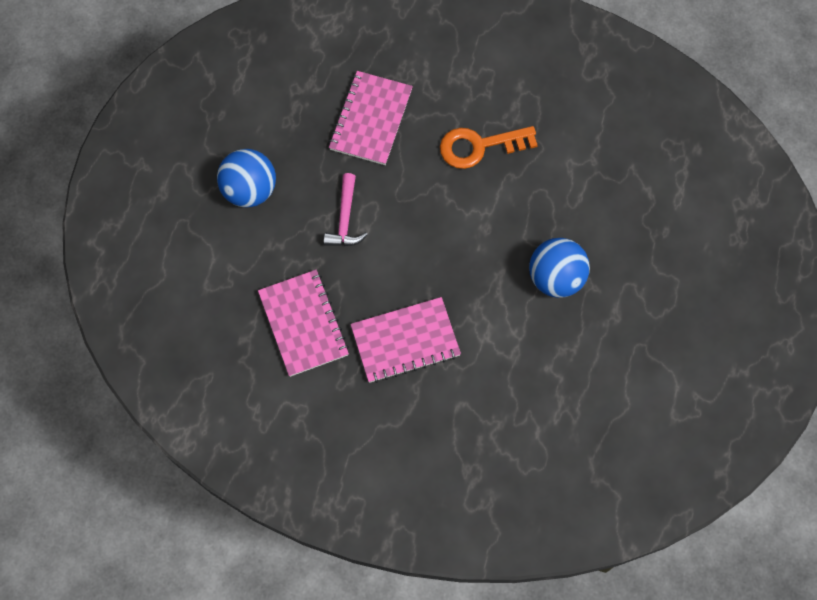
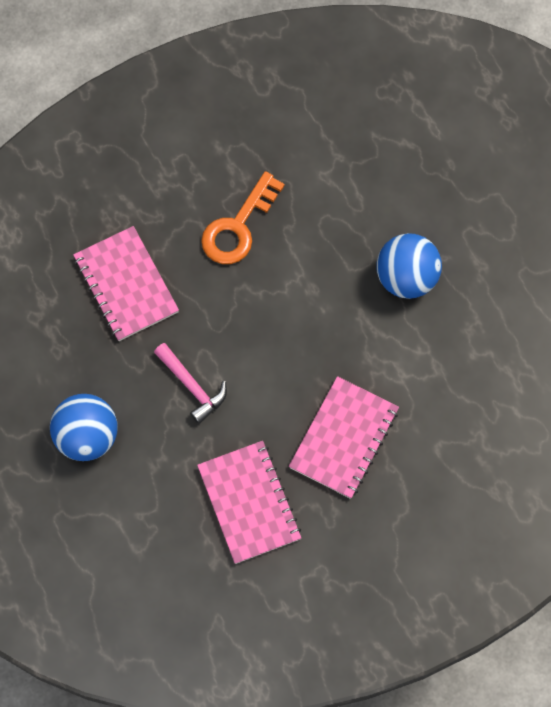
camera: 45 degrees left, 0 degrees up
pink notebook [258,270,349,377] -> pink notebook turned 45 degrees clockwise [197,441,301,564]

